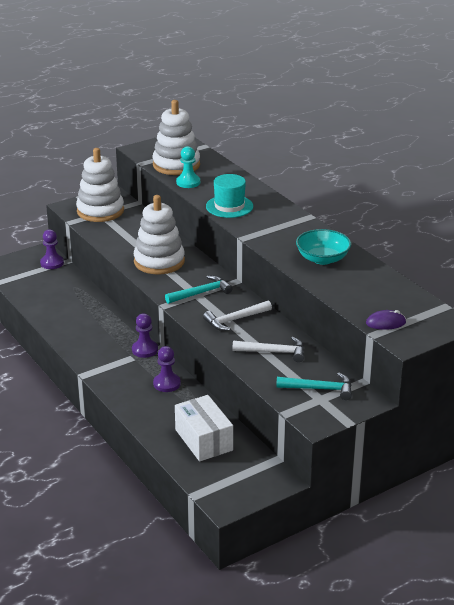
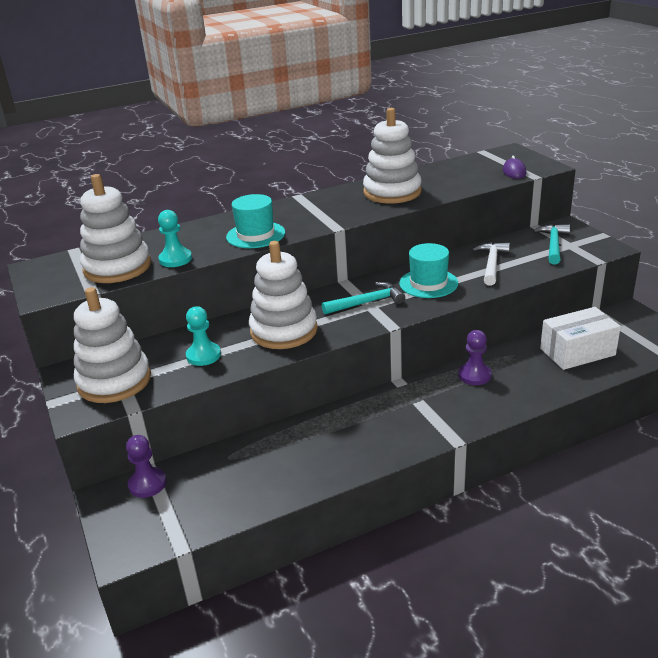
camera: 80 degrees left, 0 degrees up
purple pawn [132,313,158,358] -> none
turquoise hammer [165,275,233,304] -> turquoise hammer turned 90 degrees clockwise [322,282,405,314]
white hammer [203,300,272,331] -> turquoise hat [399,243,458,298]
turquoise bowl [296,229,351,265] -> white stacking toy [363,108,422,204]
none -> turquoise pawn [186,306,221,366]

